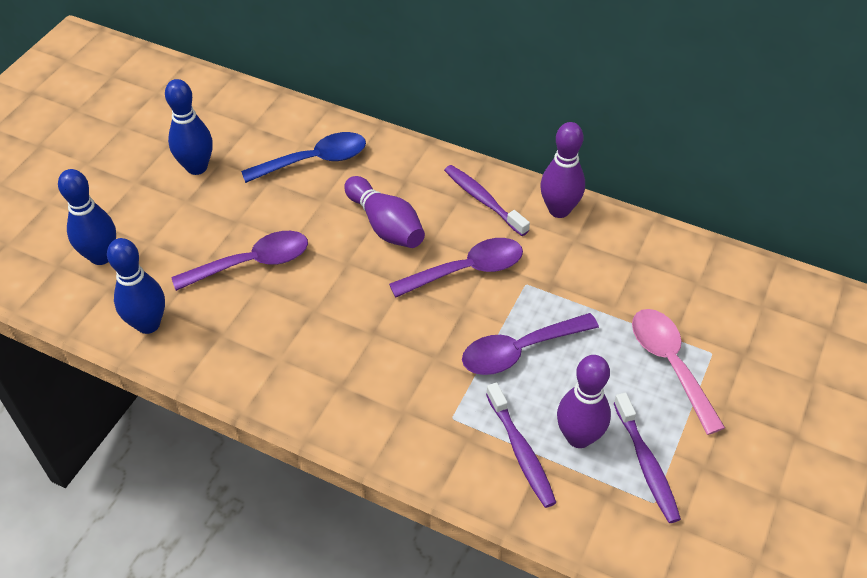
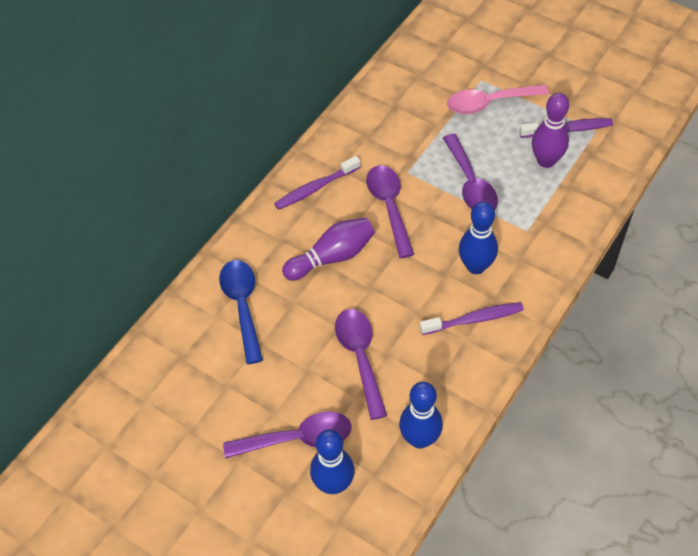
camera: 80 degrees left, 5 degrees up
blue bowling pin [165,79,213,175] -> blue bowling pin moved to [459,202,498,274]
purple toothbrush [486,382,556,508] -> purple toothbrush moved to [420,302,524,335]
purple bowling pin [540,122,585,218] -> none
none -> purple spoon [223,412,351,458]

